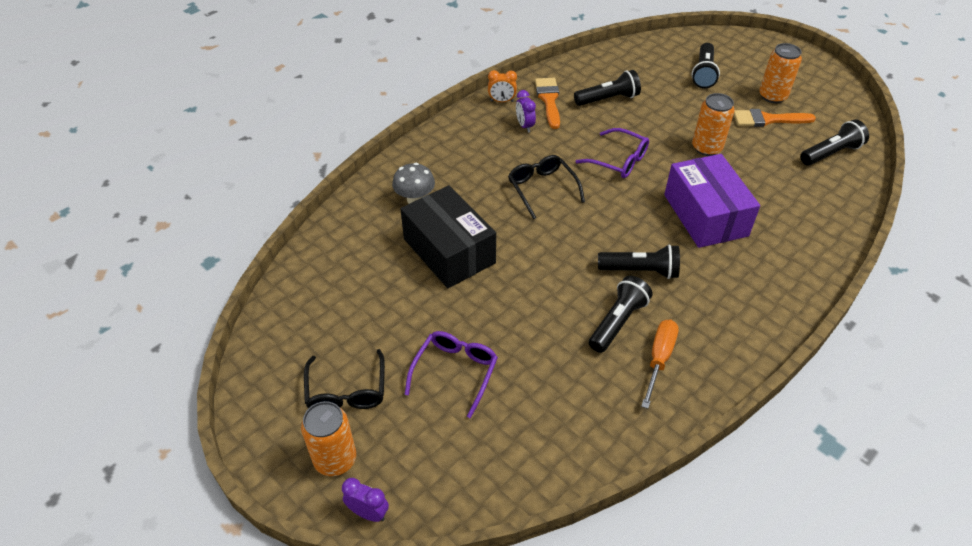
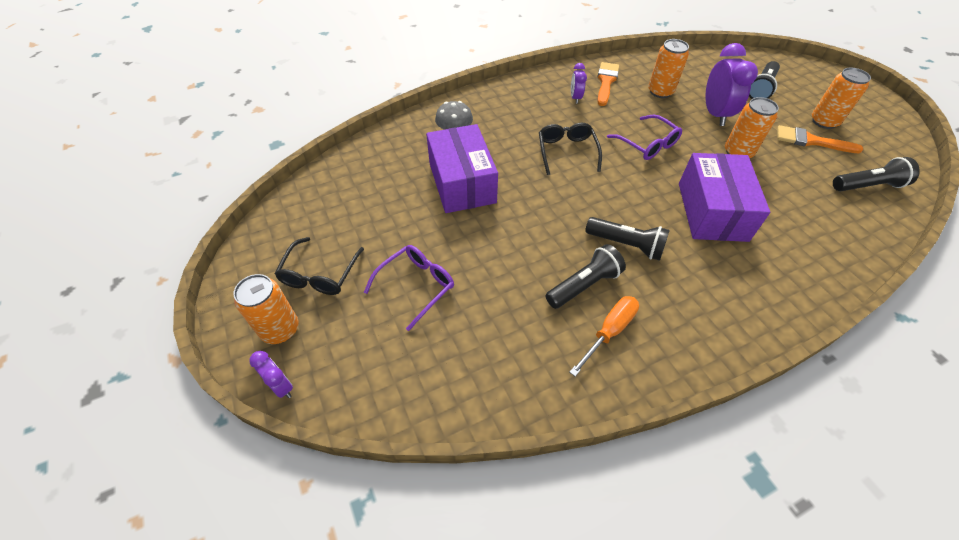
camera: 20 degrees right, 5 degrees up
black box [400,185,496,288] -> purple box [426,124,498,213]
orange clock [488,70,517,102] -> none
black flashlight [574,70,641,106] -> orange can [648,39,689,98]
none -> purple clock [706,43,758,126]

